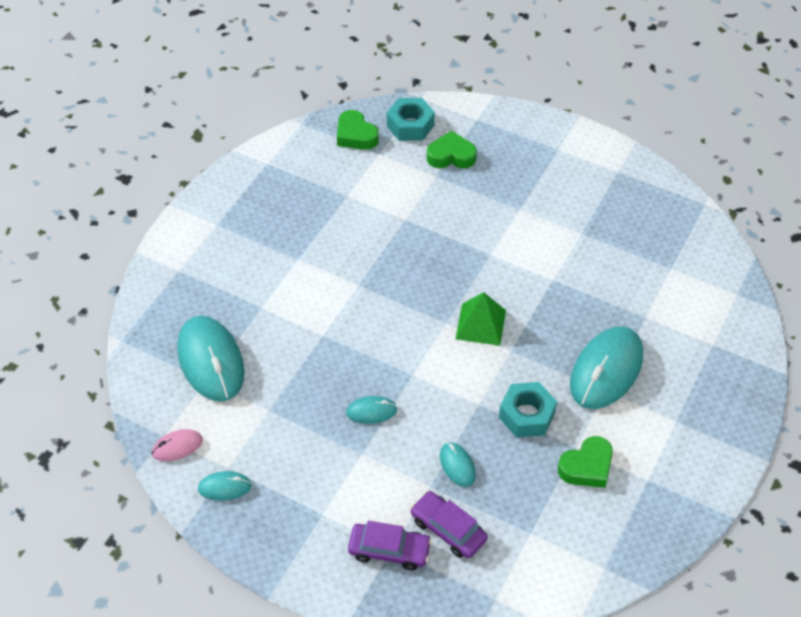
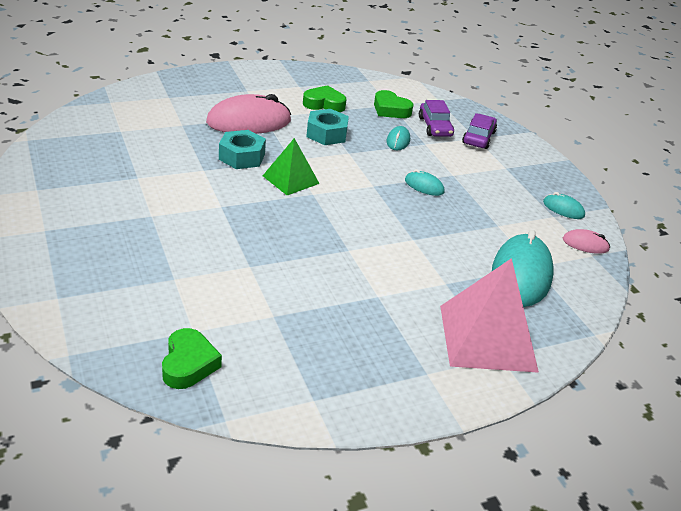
camera: 145 degrees left, 15 degrees down
purple car [348,521,432,570] -> purple car turned 60 degrees clockwise [462,113,497,149]
turquoise nut [387,98,435,141] -> turquoise nut moved to [219,130,266,169]
green heart [427,131,477,169] -> green heart moved to [374,90,413,118]
turquoise mouse [570,326,643,409] -> pink mouse [206,94,291,134]
none -> pink pyramid [440,258,539,373]

